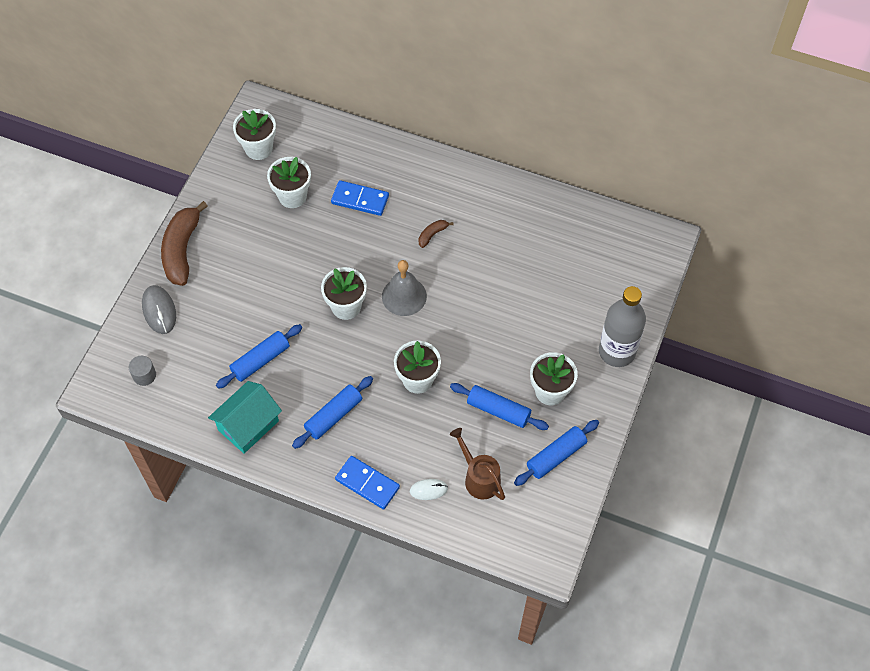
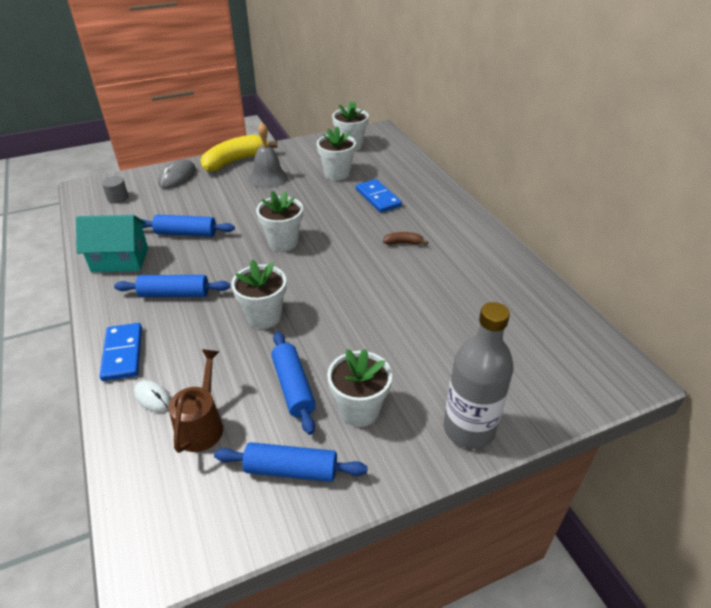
camera: 45 degrees right, 20 degrees down
brown banana [161,201,208,286] -> yellow banana [201,135,277,172]
grey bell [382,260,427,316] -> grey bell moved to [249,122,288,188]

